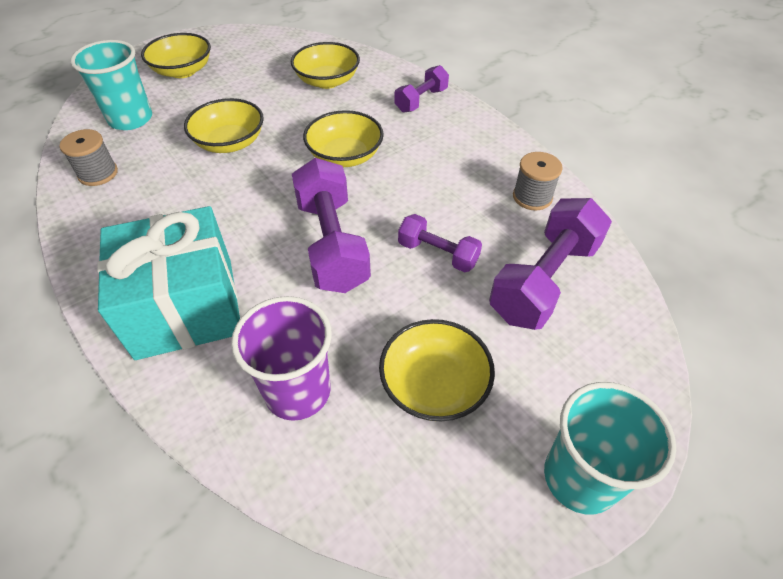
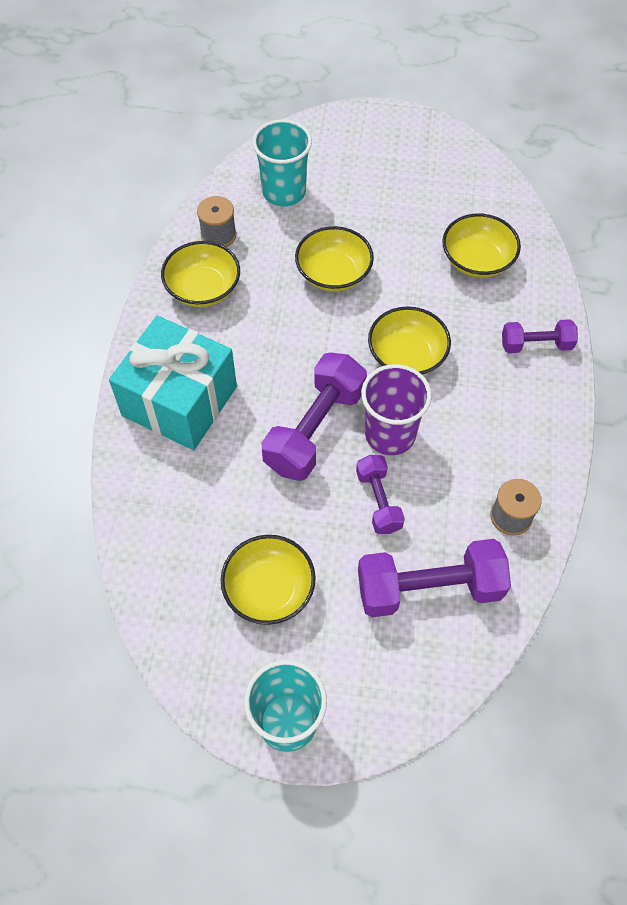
camera: 45 degrees right, 10 degrees up
yellow bowl [141,33,211,78] -> yellow bowl moved to [161,241,240,307]
purple cup [231,296,332,421] -> purple cup moved to [361,364,432,455]

